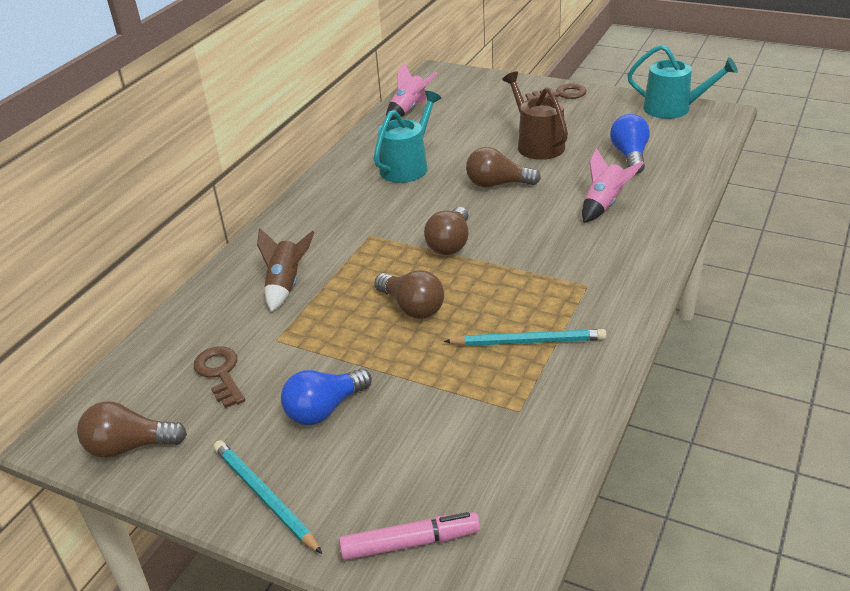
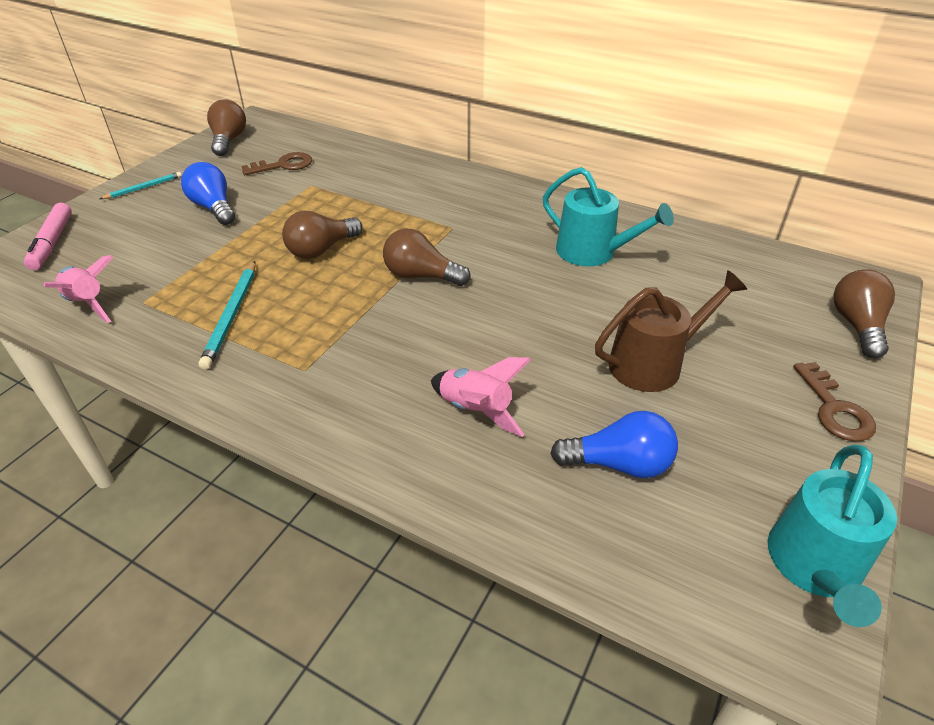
camera: 90 degrees right, 5 degrees up
turquoise pencil [213,440,322,554] -> turquoise pencil [100,172,182,199], size x0.62
brown rocket [257,228,314,312] -> none
pink rocket [386,63,437,121] -> pink rocket moved to [43,255,114,323]
brown light bulb [466,147,541,187] -> brown light bulb moved to [833,269,895,359]

